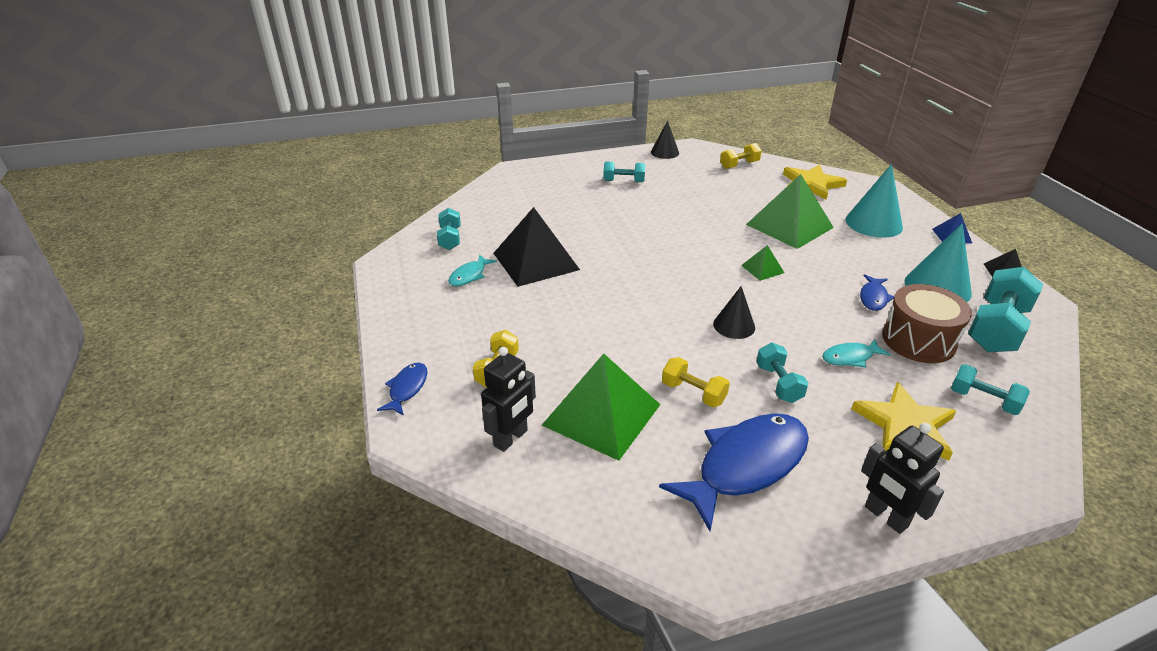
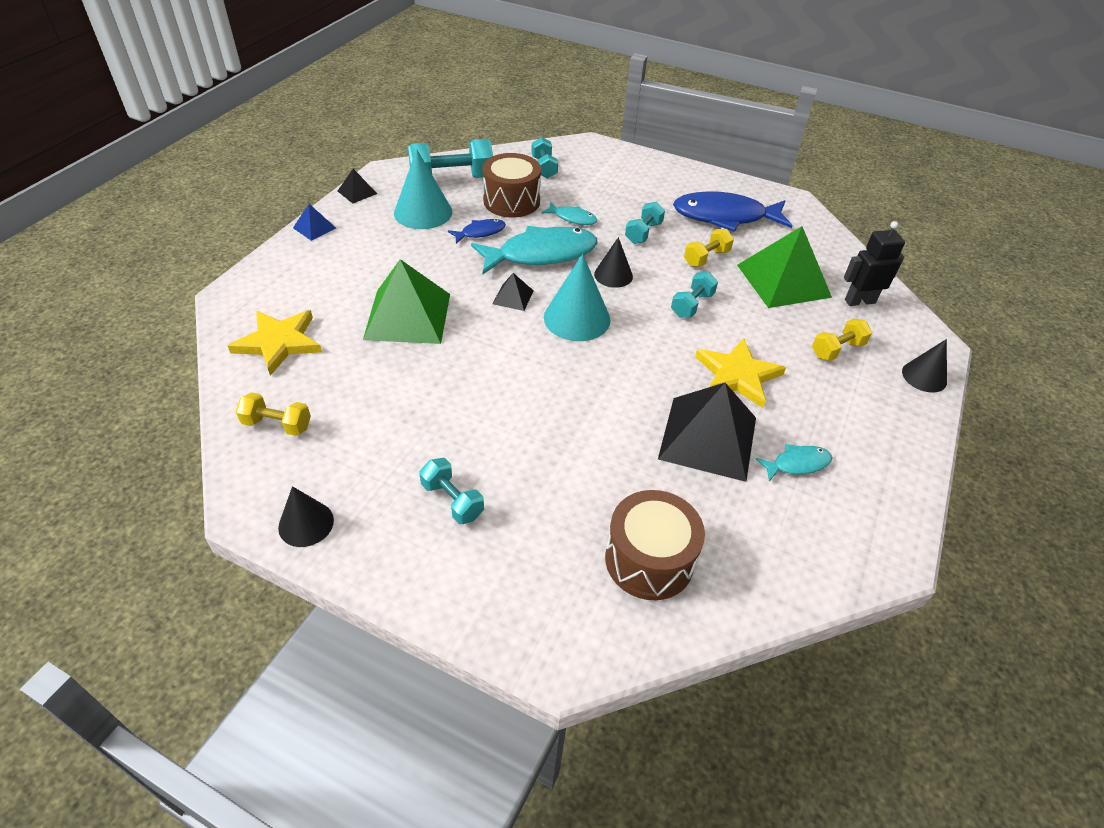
camera: 140 degrees left, 10 degrees up
blue fish [377,363,427,416] -> black cone [902,339,947,393]
turquoise dumbbell [437,208,461,250] -> turquoise dumbbell moved to [671,272,718,318]
yellow dumbbell [662,357,730,407] -> yellow dumbbell turned 60 degrees clockwise [684,229,734,267]
green pyramid [741,245,784,281] -> black pyramid [493,273,534,311]
turquoise cone [846,164,903,238] -> turquoise cone moved to [544,254,610,341]
yellow star [852,382,956,461] -> yellow star moved to [695,338,786,408]
black robot [861,423,944,534] -> none
none -> turquoise fish [471,226,598,274]
none -> brown drum [605,490,705,600]

